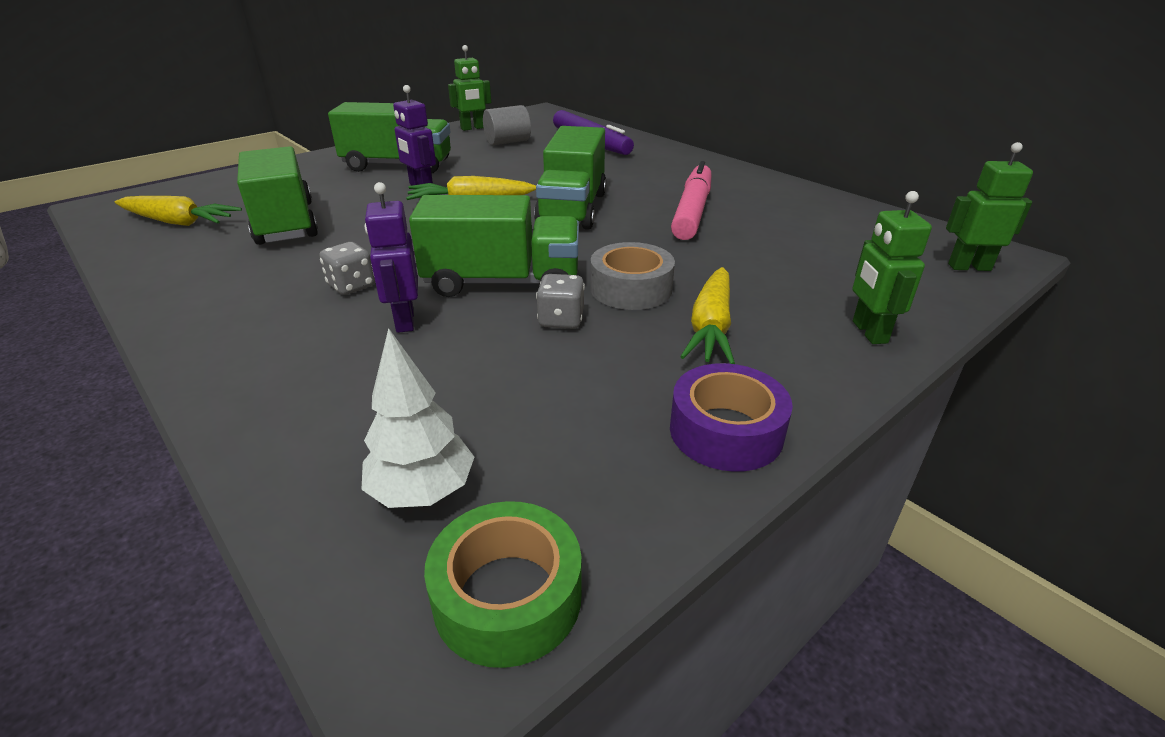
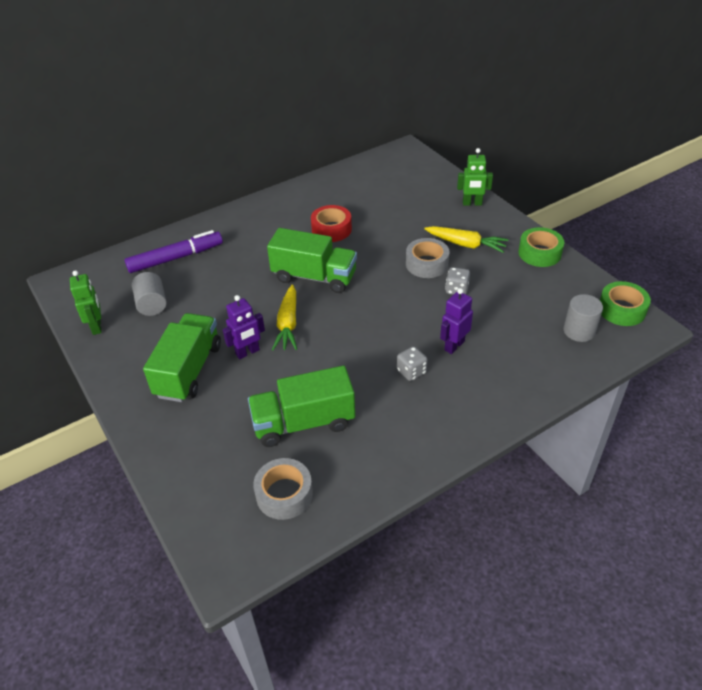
camera: 80 degrees left, 10 degrees up
yellow carrot [114,196,242,226] -> grey tape [253,458,313,520]
white tree [361,328,474,508] -> grey cylinder [564,294,603,342]
purple robot [365,182,418,333] -> purple robot turned 135 degrees clockwise [440,288,473,354]
green truck [409,195,579,297] -> none
purple tape [670,363,793,472] -> green tape [518,227,564,267]
pink marker [671,161,711,240] -> red tape [311,205,352,242]
green robot [946,142,1033,271] -> none

